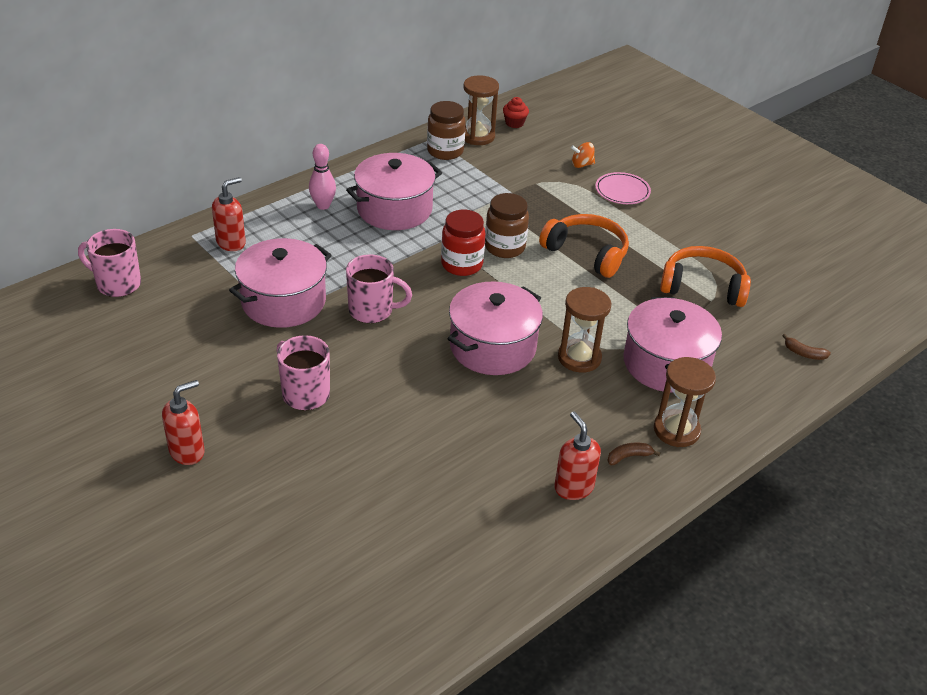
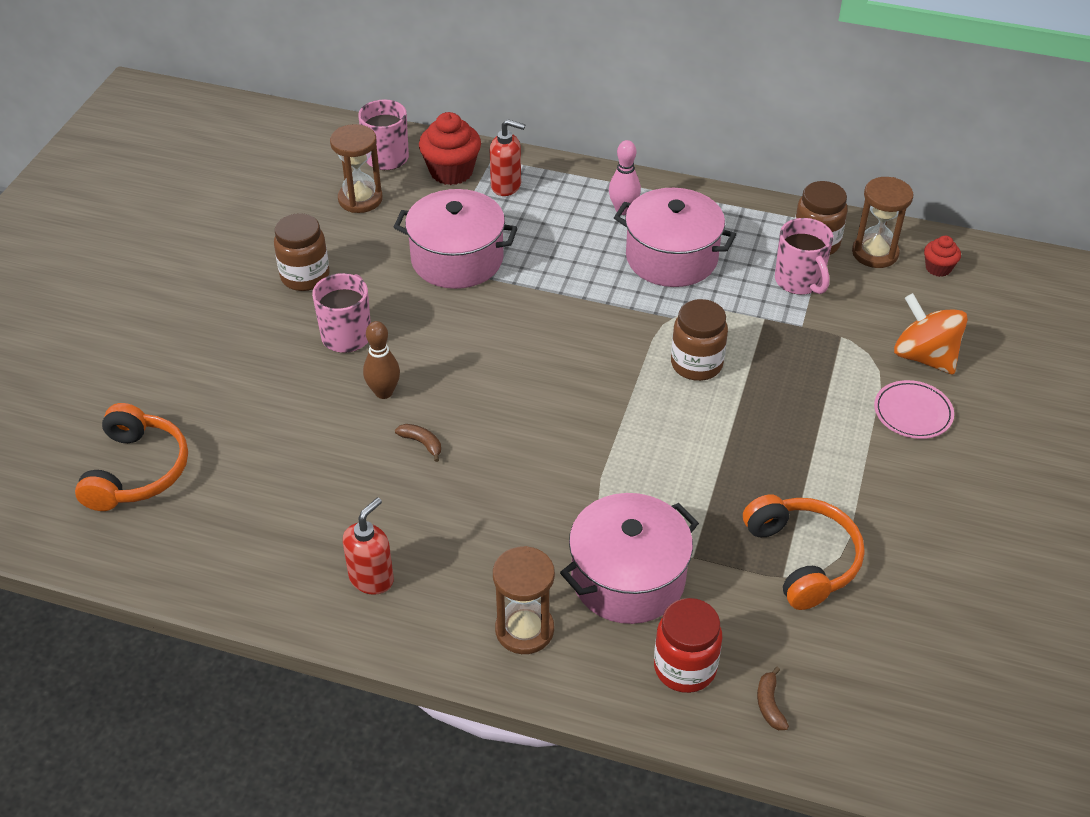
camera: 60 degrees right, 5 degrees up
red soap dispenser [162,380,205,465] -> none
pink mug [346,254,412,323] -> pink mug moved to [775,218,833,295]
red jar [441,210,485,276] -> red jar moved to [654,598,722,693]
pink pot [447,281,543,375] -> none
orange headphones [539,214,629,278] -> orange headphones moved to [75,403,188,511]
brown hourglass [558,287,612,373] -> brown hourglass moved to [330,124,383,213]
orange spinning top [571,142,595,168] -> orange spinning top [894,293,968,374], size x1.94
brown banana [607,443,661,465] -> brown banana moved to [395,424,441,462]
none -> brown jar [274,213,329,291]
none -> brown bowling pin [363,321,400,399]
none -> red cupcake [419,112,481,185]

